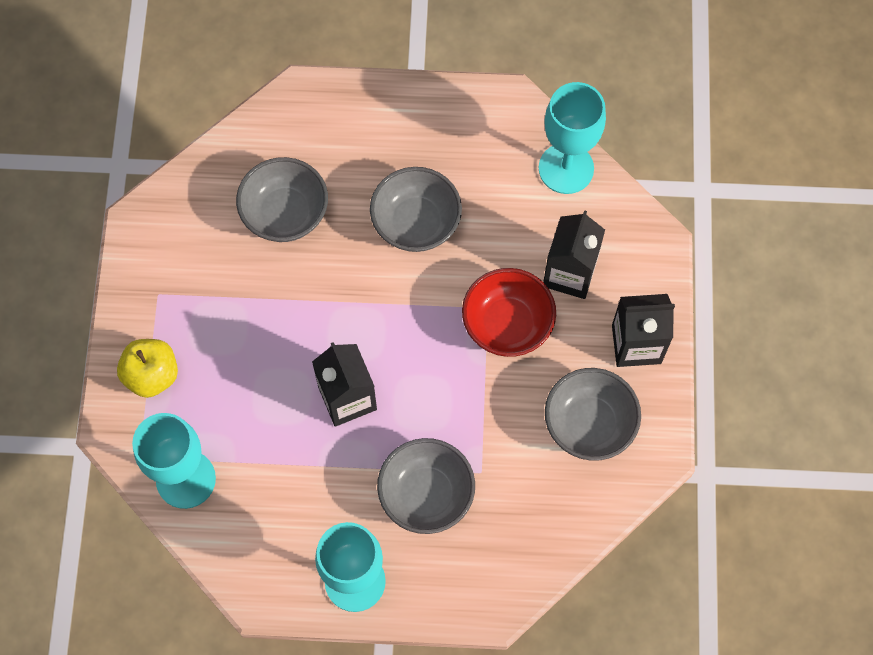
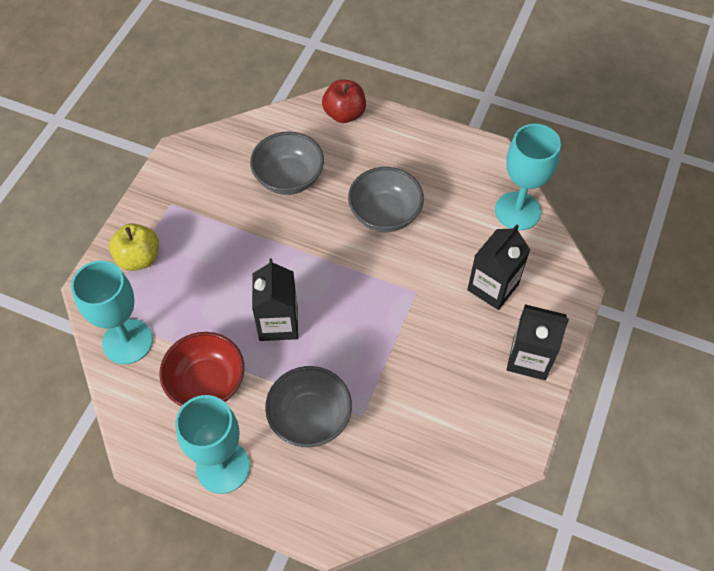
camera: 20 degrees right, 10 degrees down
red bowl [462,268,556,357] -> red bowl moved to [159,332,244,406]
grey bowl [545,368,641,461] -> none
none -> red apple [322,80,366,123]

